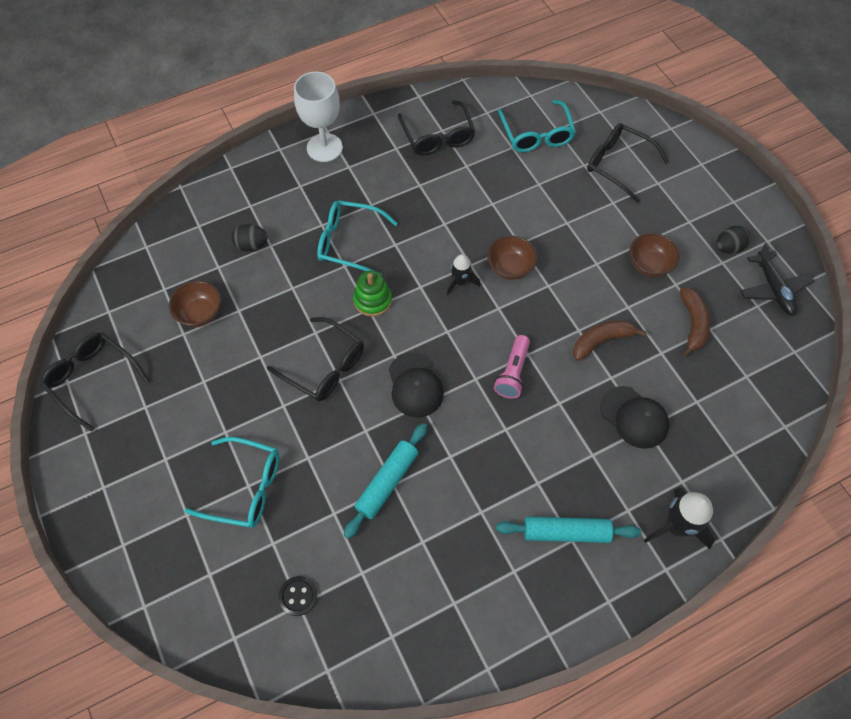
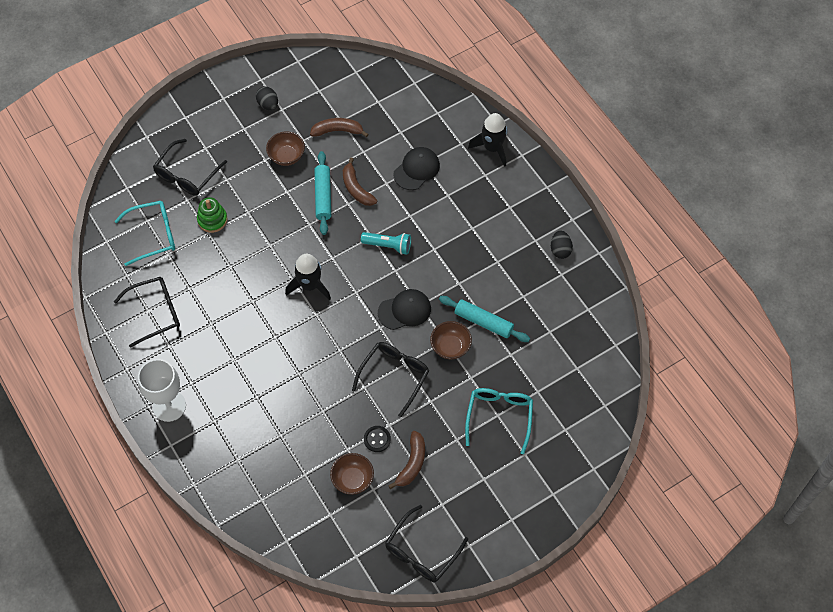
camera: 95 degrees left, 0 degrees up
black egg [232,224,268,251] -> black egg moved to [551,230,573,259]
black button [279,576,317,616] -> black button moved to [364,426,391,452]
turquoise glasses [317,200,398,275] -> none
green stacking toy [353,270,392,317] -> green stacking toy moved to [197,197,227,233]
black rocket [447,254,480,295] -> black rocket [285,254,331,300], size x1.61
brown bowl [487,236,537,280] -> brown bowl moved to [430,321,472,359]
pink flashlight [494,335,530,399] -> turquoise flashlight [361,232,411,255]
turquoise rolling pin [496,517,641,543] -> turquoise rolling pin moved to [314,151,331,235]
black plane [740,242,814,316] -> none
none -> brown banana [388,431,425,489]

